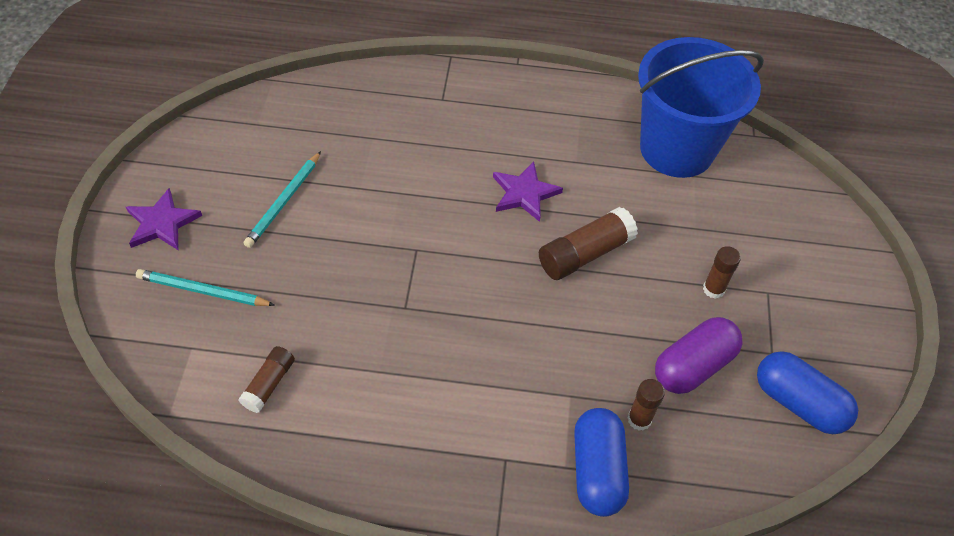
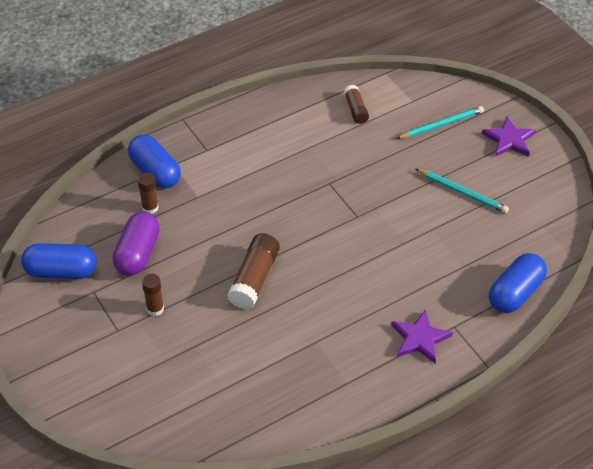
camera: 145 degrees right, 5 degrees down
turquoise pencil [243,151,321,248] -> turquoise pencil turned 135 degrees clockwise [416,169,509,213]
purple star [493,161,563,222] -> purple star moved to [391,309,453,363]
blue bucket [638,37,764,178] -> none
none -> blue capsule [489,253,547,313]

